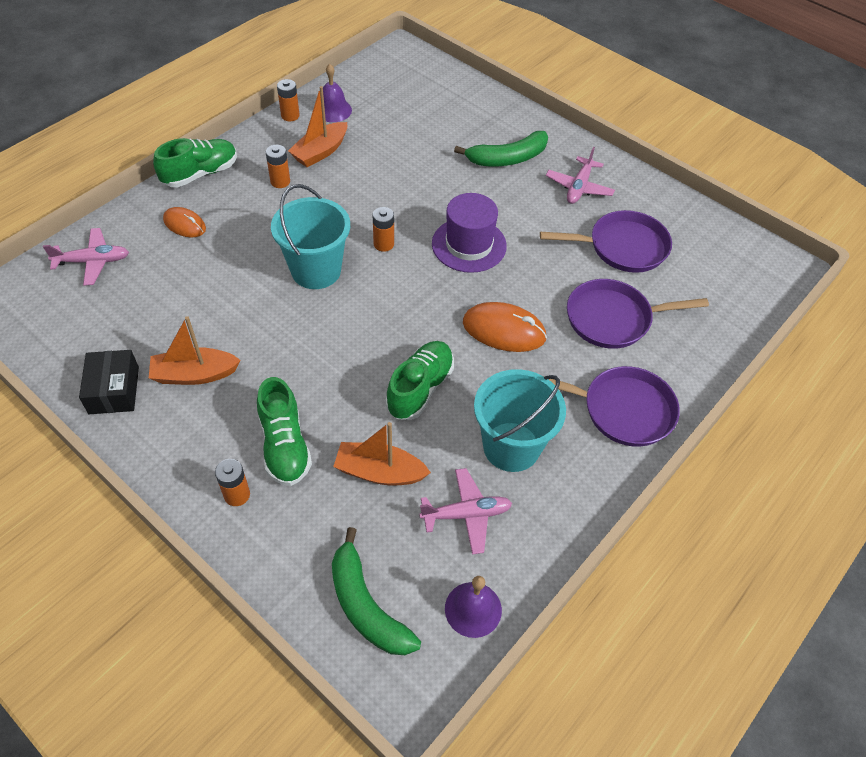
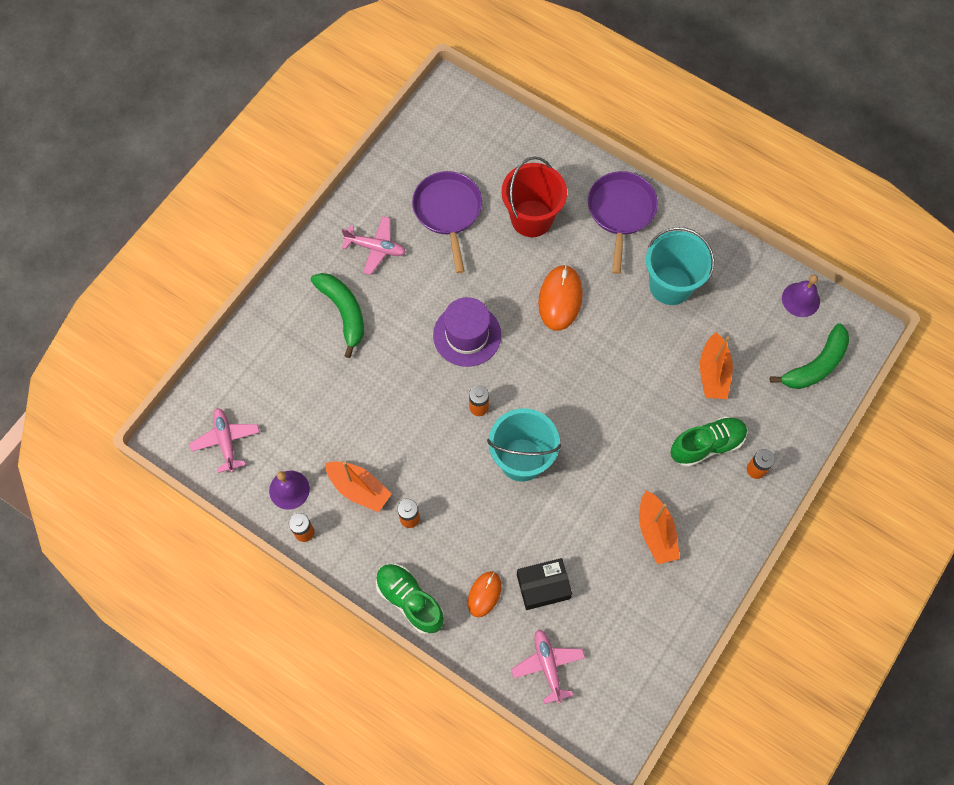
camera: 95 degrees left, 15 degrees up
black box [79,350,139,414] -> black box moved to [517,558,572,610]
green shoe [386,341,454,420] -> none
pink plane [419,468,512,555] -> pink plane moved to [189,408,260,473]
purple pan [567,279,709,349] -> red bucket [501,156,567,237]

